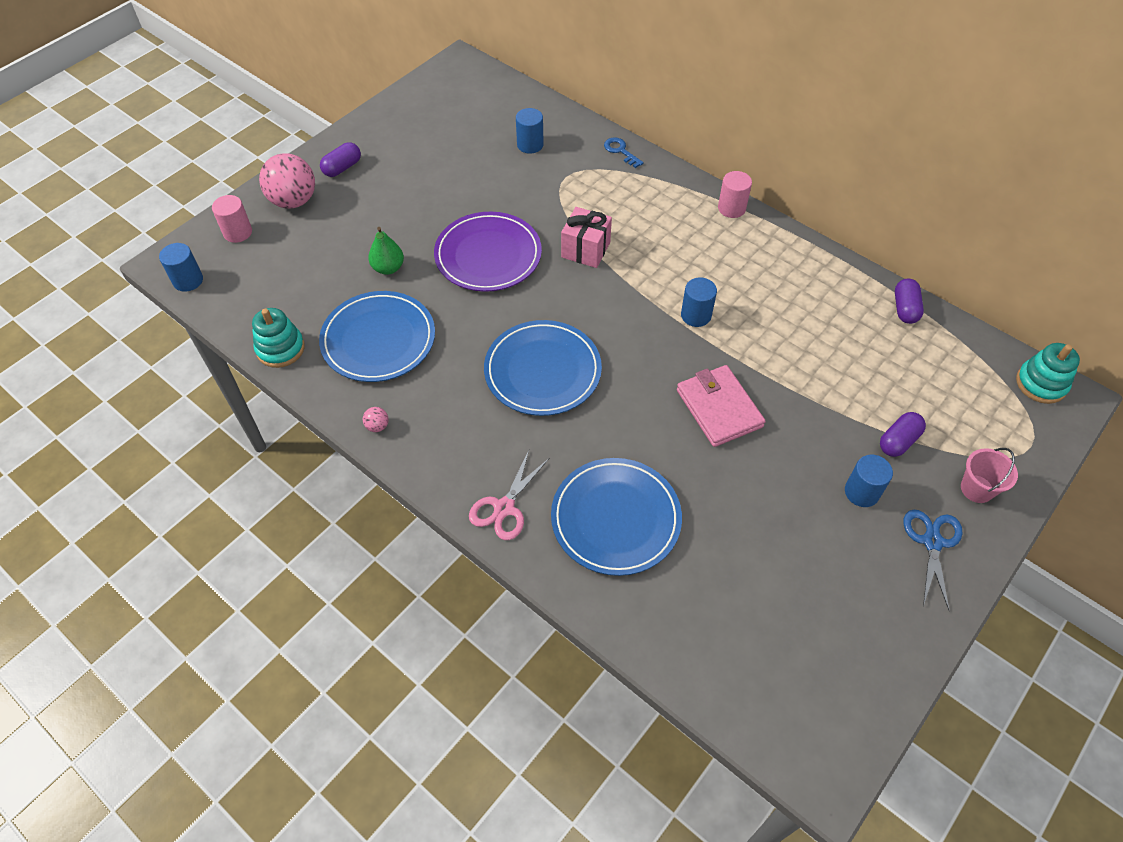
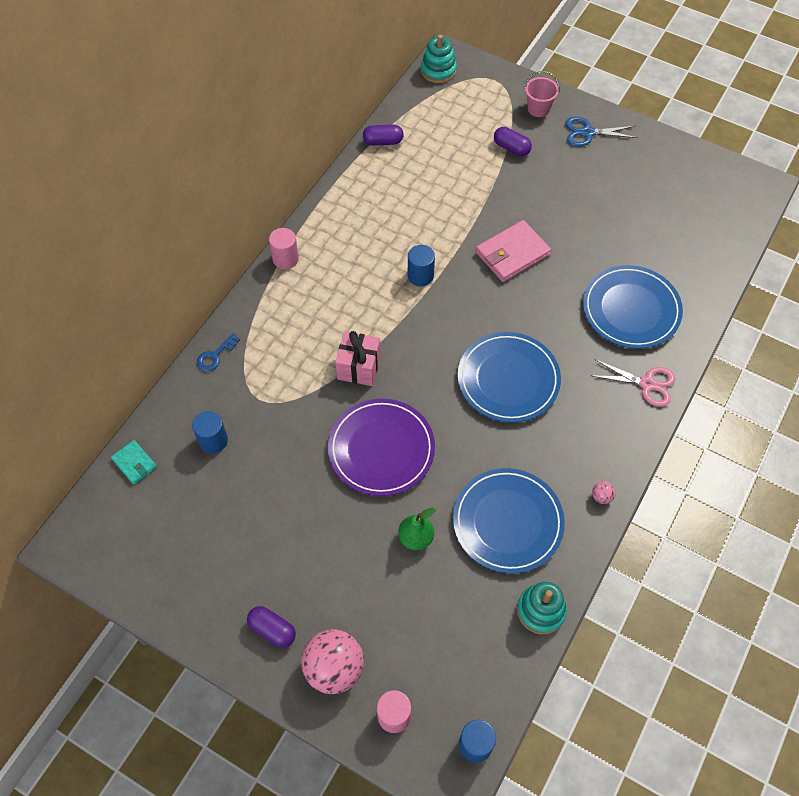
camera: 100 degrees left, 5 degrees up
blue cylinder [845,455,893,507] -> none
none -> turquoise wallet [111,440,157,484]

